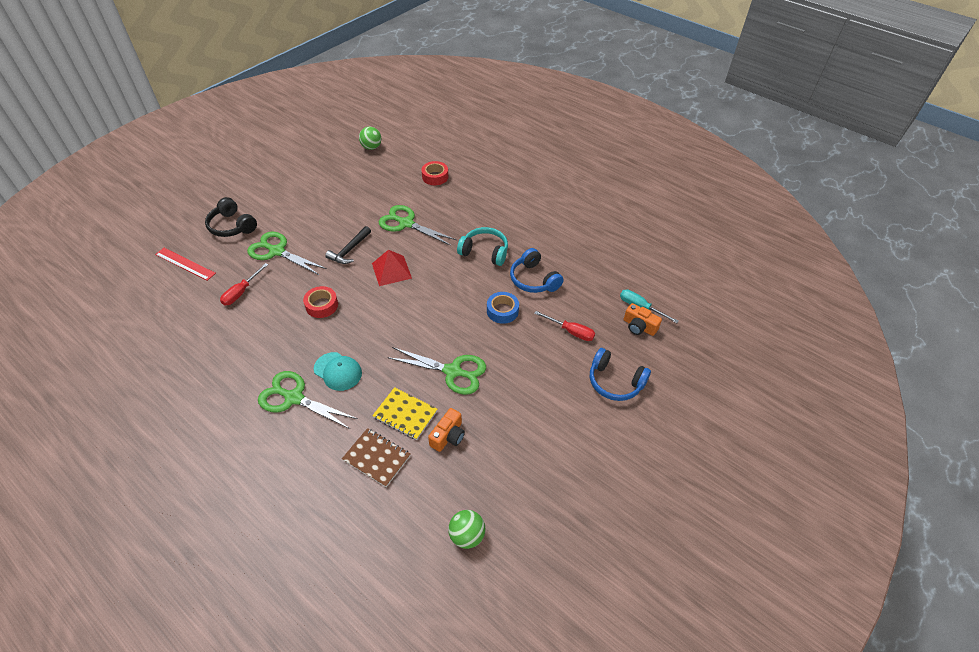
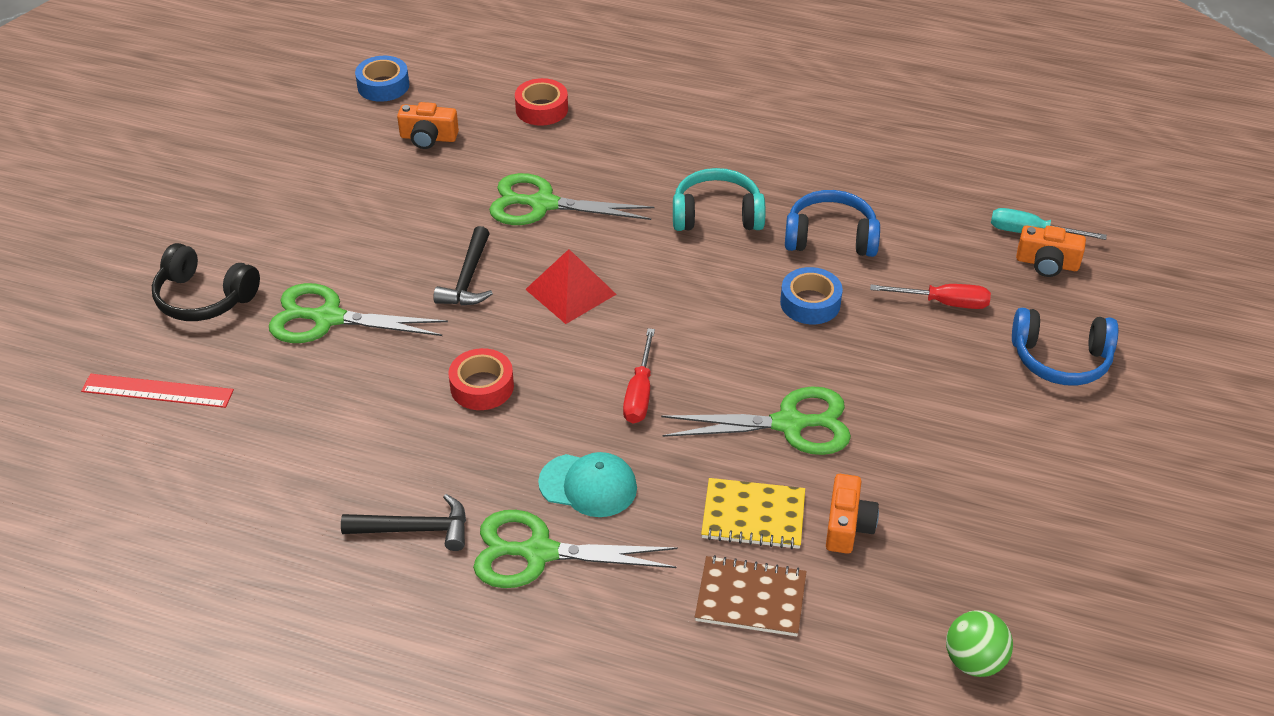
camera: 20 degrees left, 5 degrees down
red screwdriver [220,263,268,305] -> red screwdriver moved to [623,328,655,424]
green ball [359,127,382,150] -> blue tape [355,56,409,102]
blue headphones [510,248,564,293] -> blue headphones turned 150 degrees clockwise [785,190,880,257]
none -> black hammer [341,494,466,551]
none -> orange camera [397,102,459,149]

